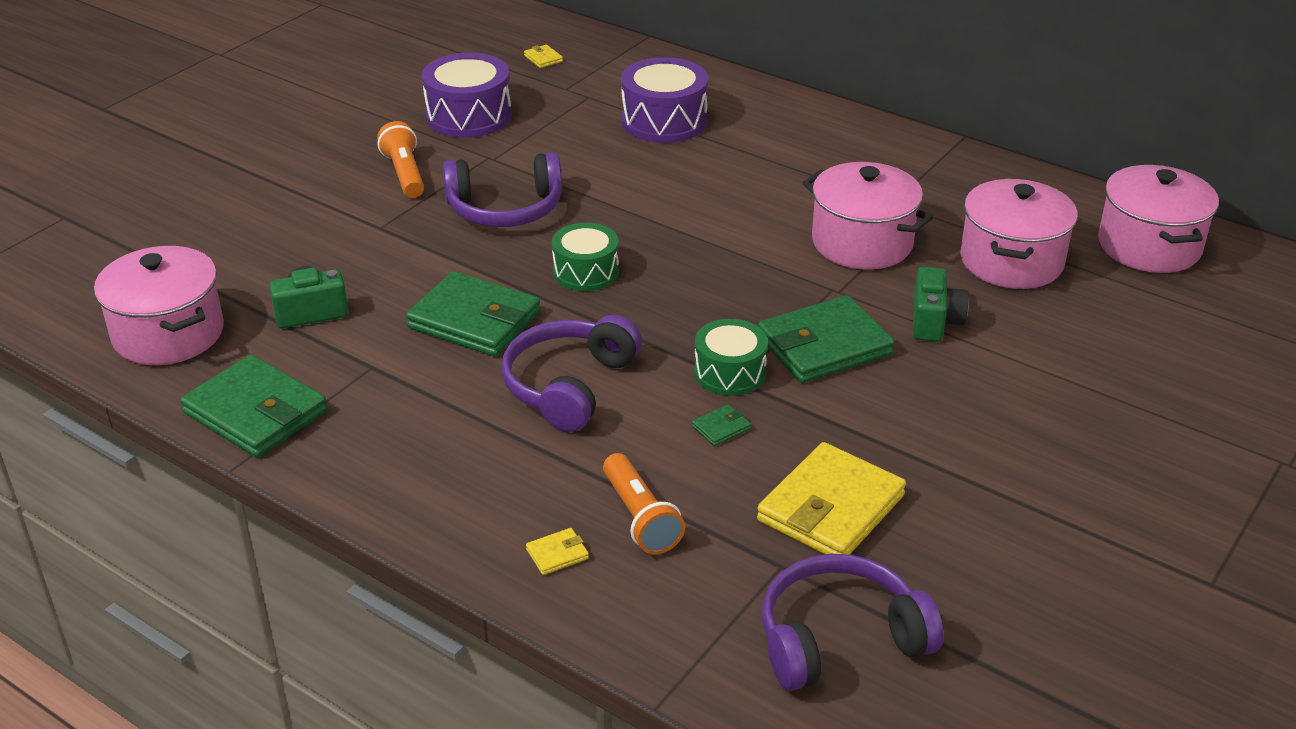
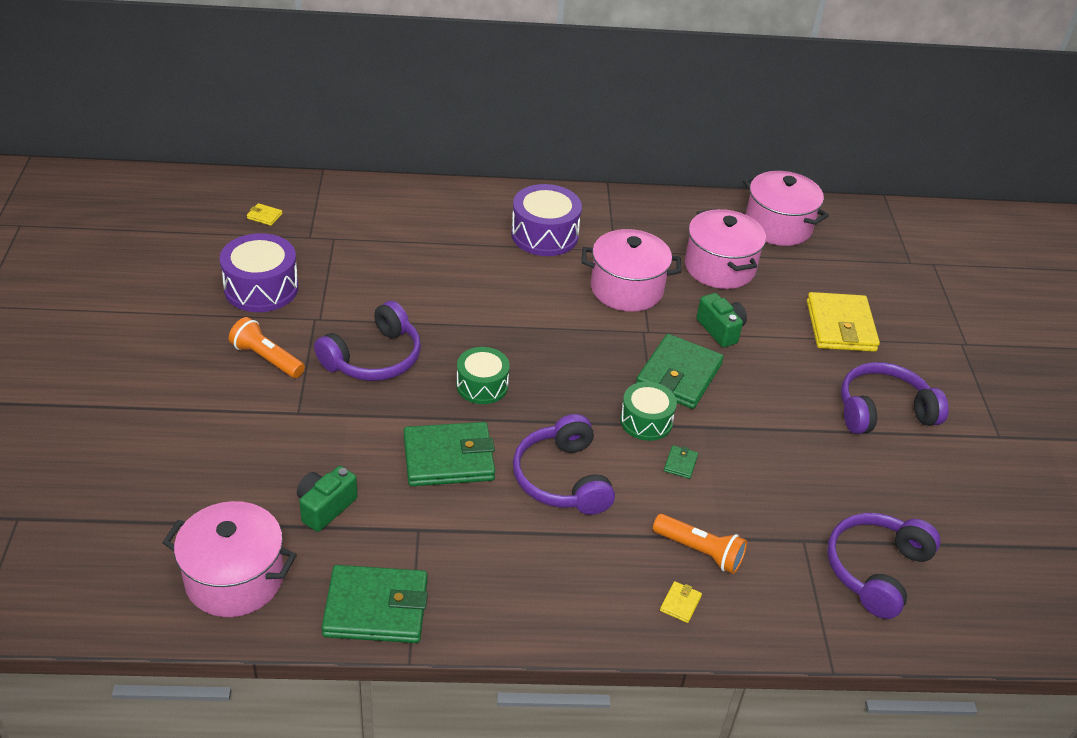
camera: 40 degrees left, 5 degrees up
purple drum [621,57,708,143] -> purple drum moved to [511,184,582,256]
yellow wallet [757,442,906,554] -> yellow wallet moved to [807,292,880,352]
none -> purple headphones [841,362,949,434]

